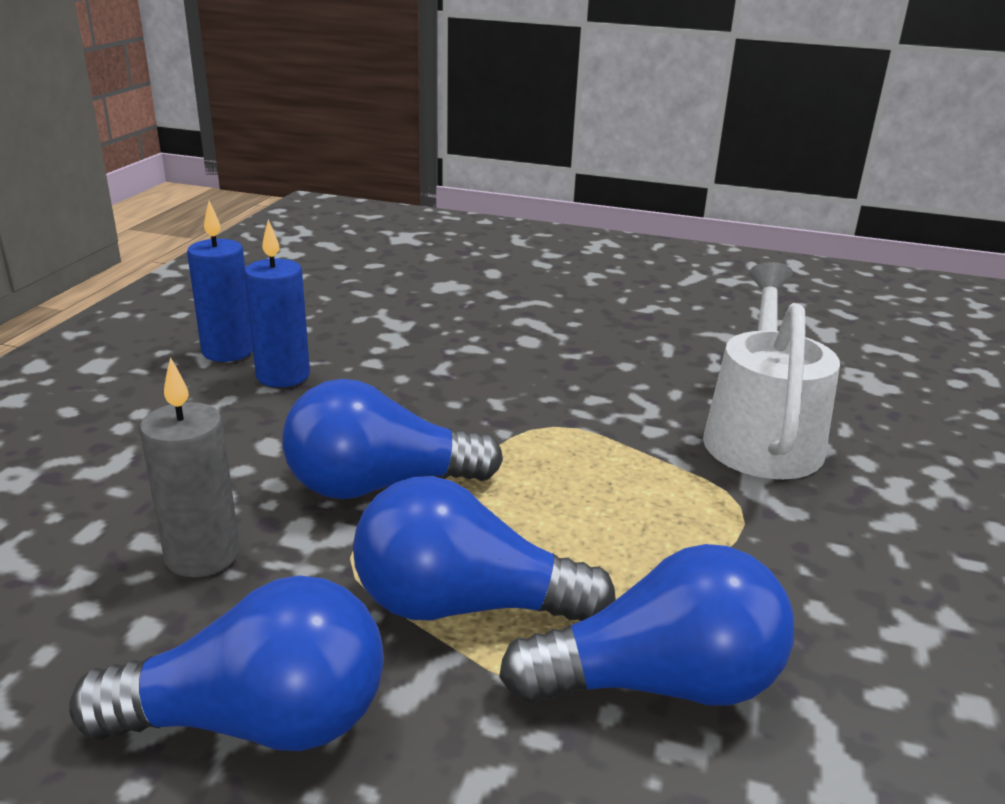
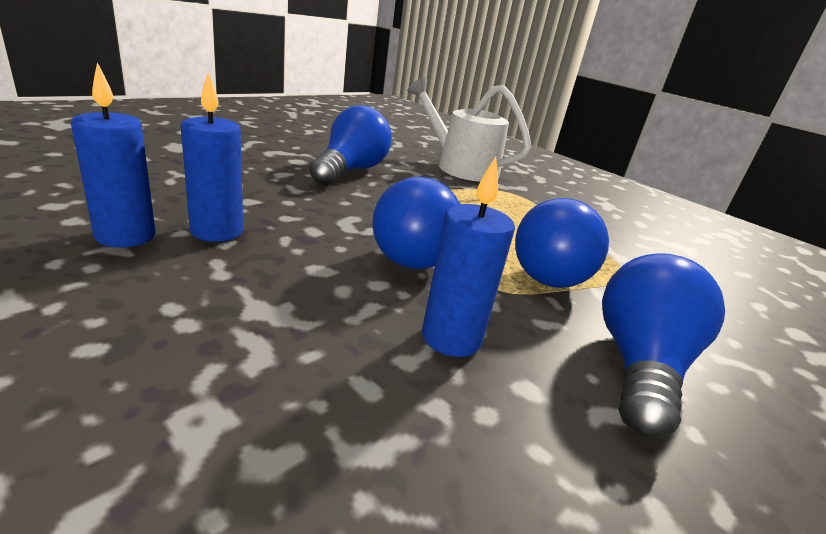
camera: 65 degrees left, 0 degrees up
grey candle [139,357,240,577] -> blue candle [422,156,515,357]
blue light bulb [499,544,794,706] -> blue light bulb moved to [309,105,392,186]

